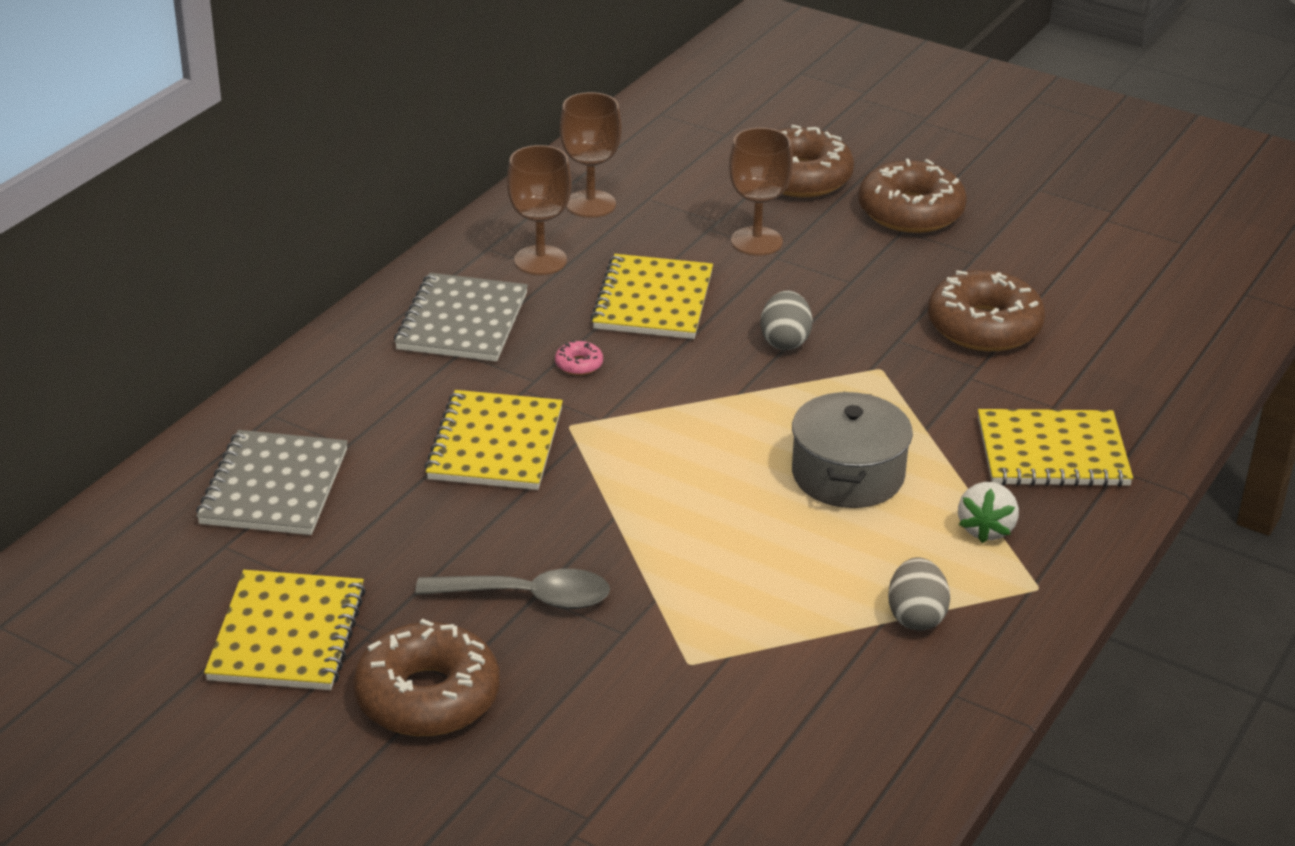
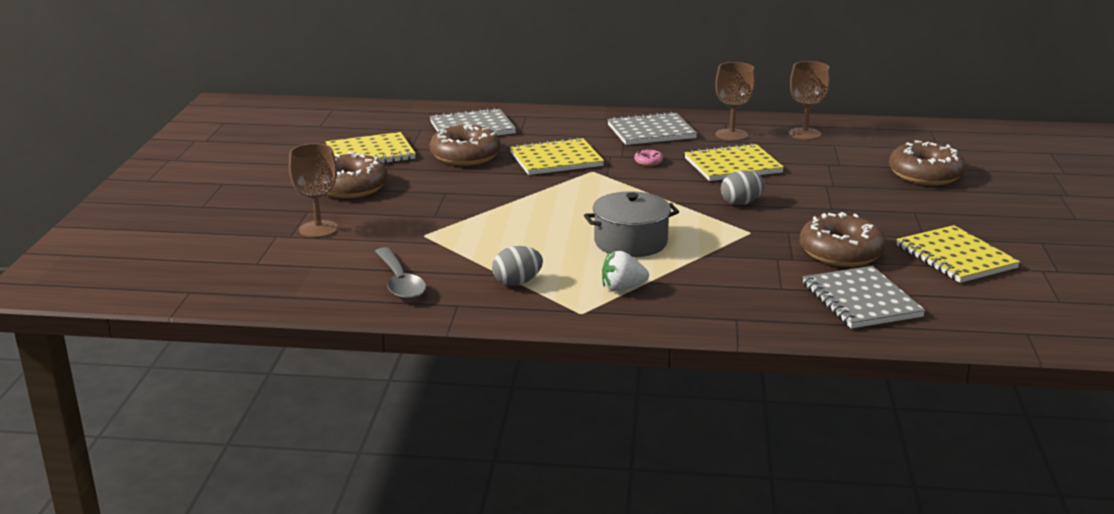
camera: 65 degrees right, 10 degrees down
grey spoon [415,569,610,609] -> grey spoon moved to [375,247,426,300]
brown goblet [729,128,793,256] -> brown goblet moved to [289,143,338,238]
brown donut [859,159,967,233] -> brown donut moved to [430,124,501,166]
yellow notebook [978,409,1133,487] -> yellow notebook moved to [897,225,1020,283]
none -> grey notebook [803,266,926,329]

